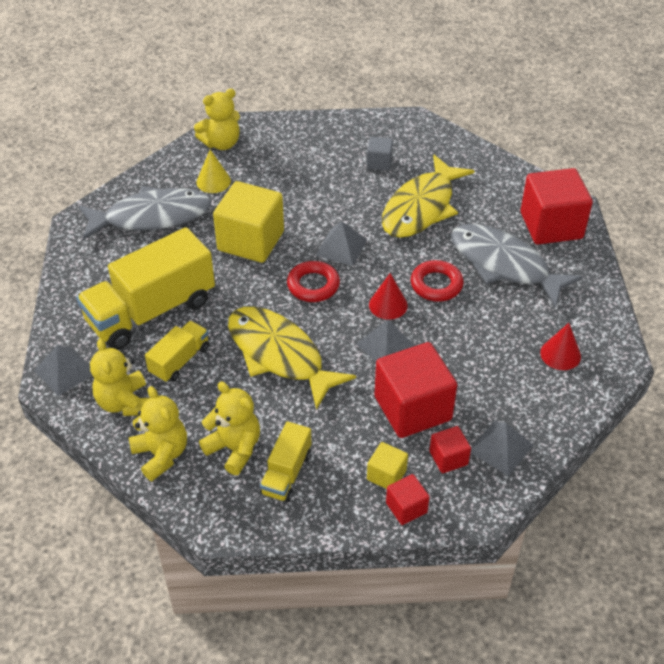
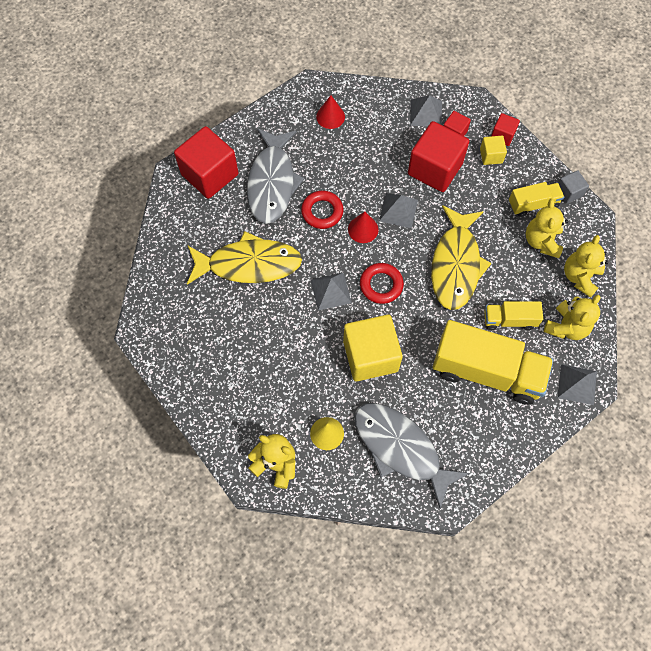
camera: 125 degrees left, 20 degrees up
grey cube [367,137,393,171] -> grey cube moved to [559,170,589,204]

